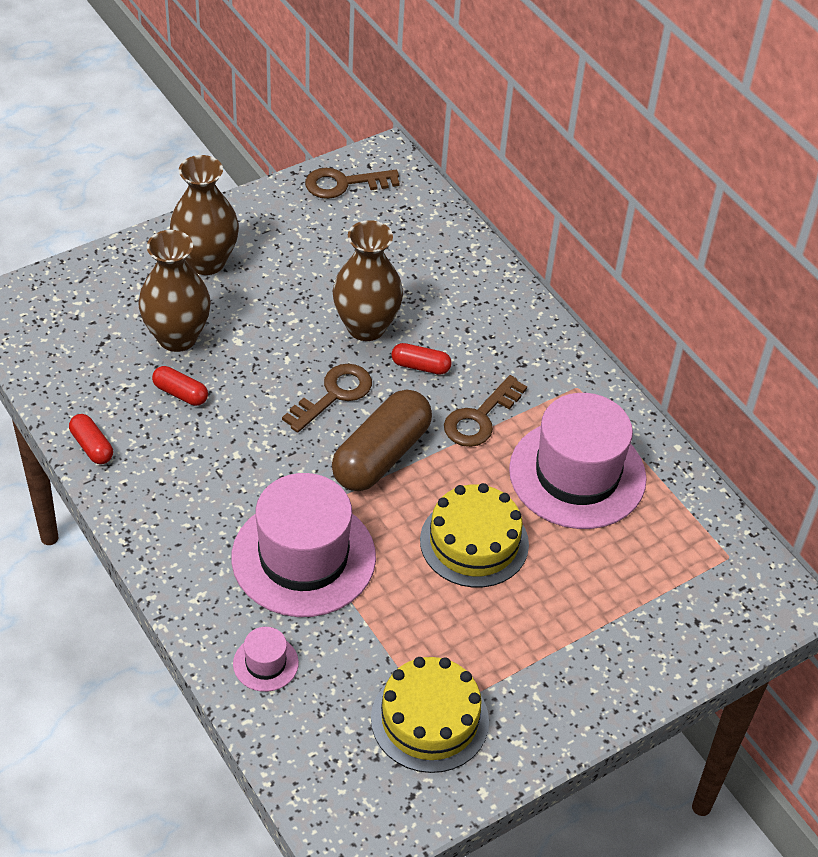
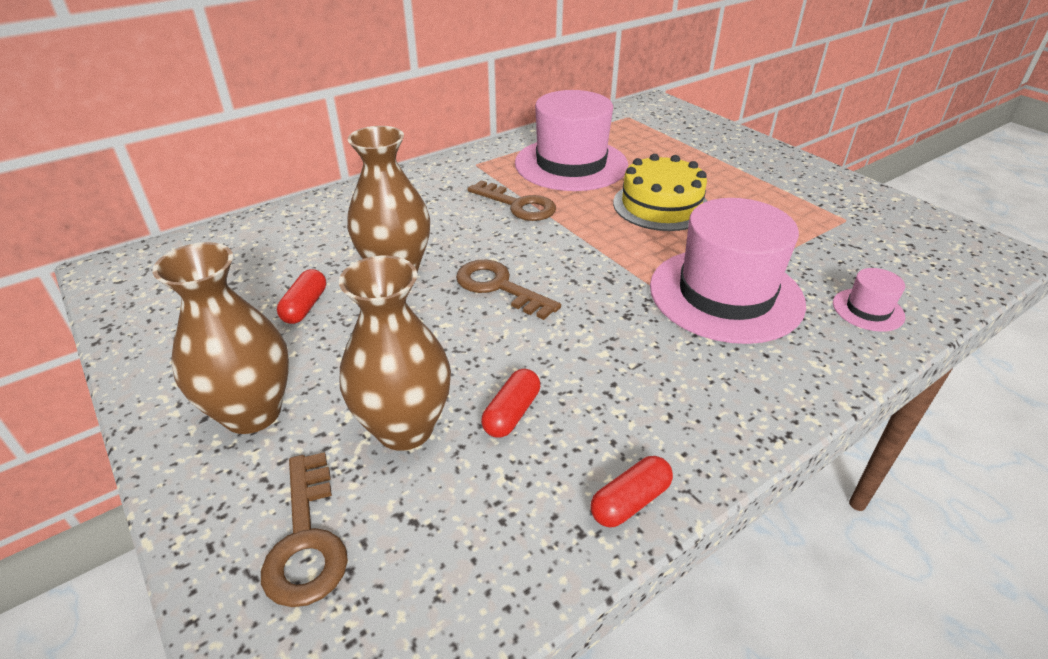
camera: 90 degrees left, 10 degrees down
brown key [305,168,400,199] -> brown key moved to [261,452,348,607]
brown capsule [332,389,432,491] -> none
yellow cake [371,657,489,773] -> none
red capsule [391,343,452,375] -> red capsule moved to [277,269,326,324]

